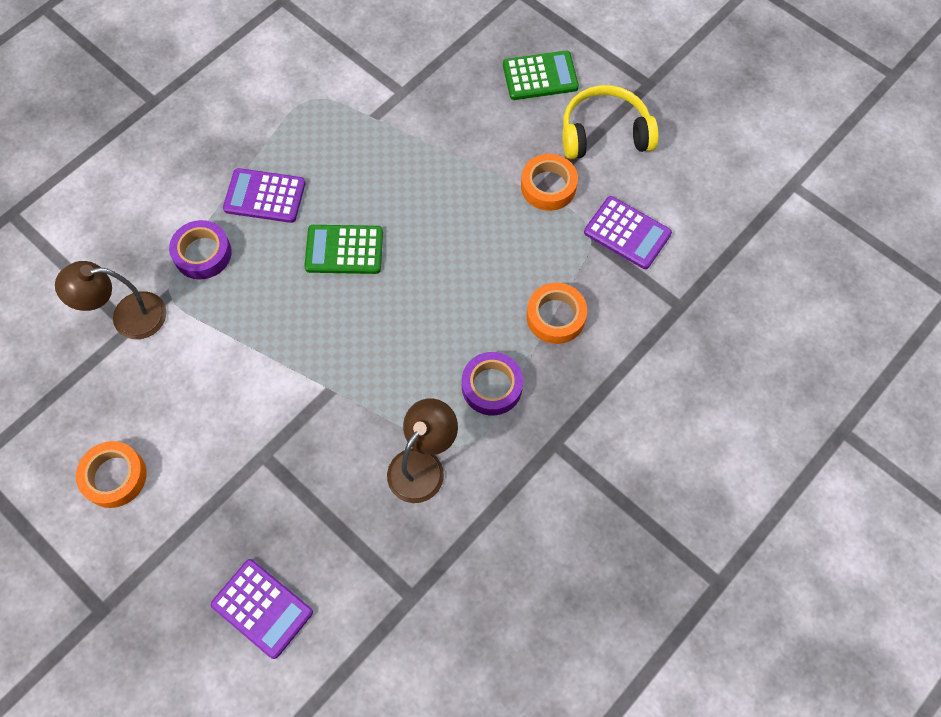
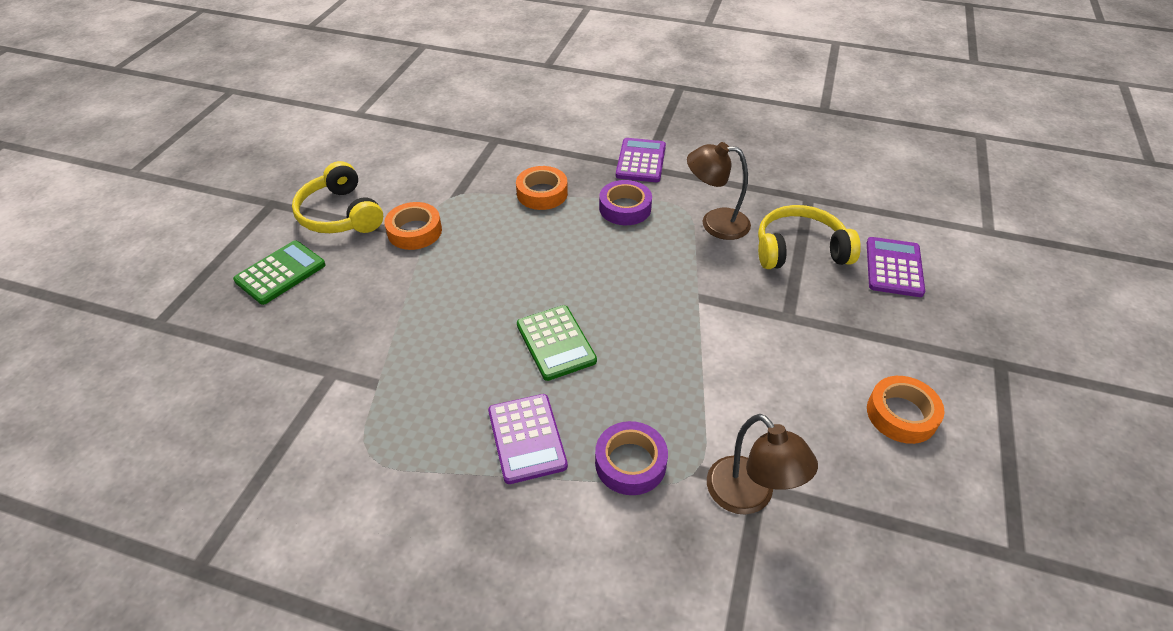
camera: 115 degrees left, 20 degrees down
green calculator [503,51,579,100] -> green calculator turned 75 degrees clockwise [233,241,325,305]
purple calculator [584,196,672,269] -> purple calculator moved to [616,138,666,182]
none -> yellow headphones [758,205,861,269]

